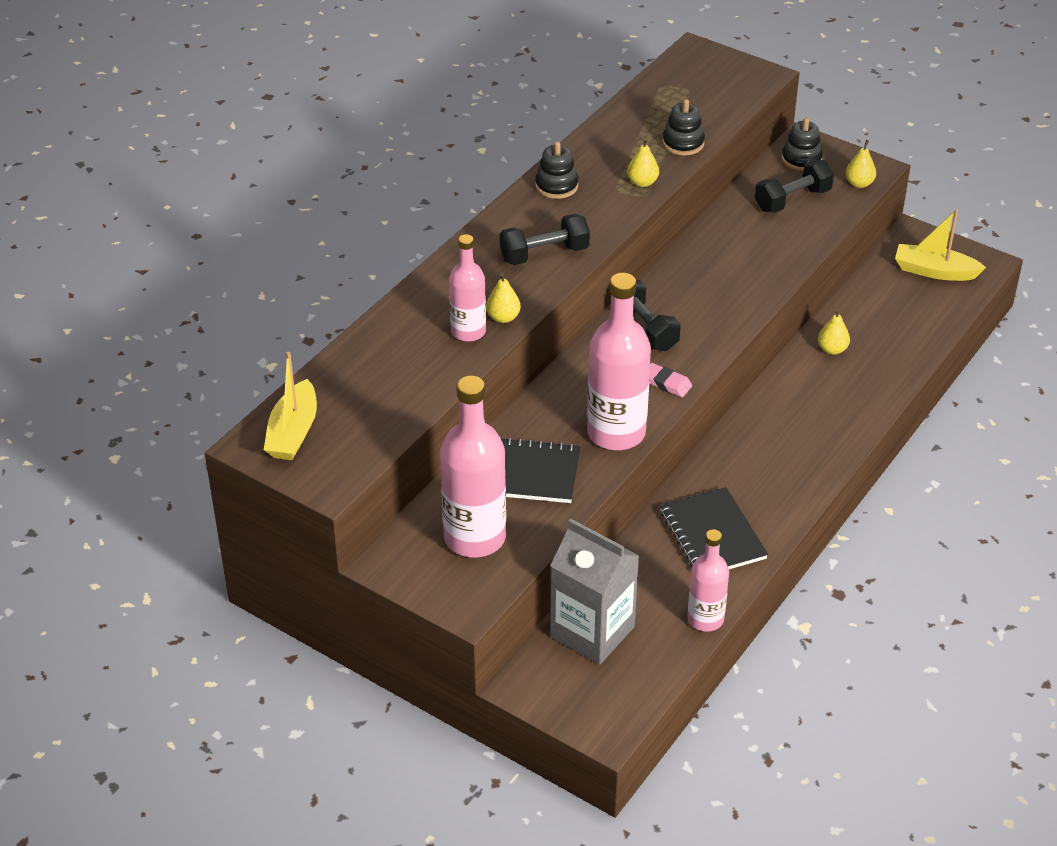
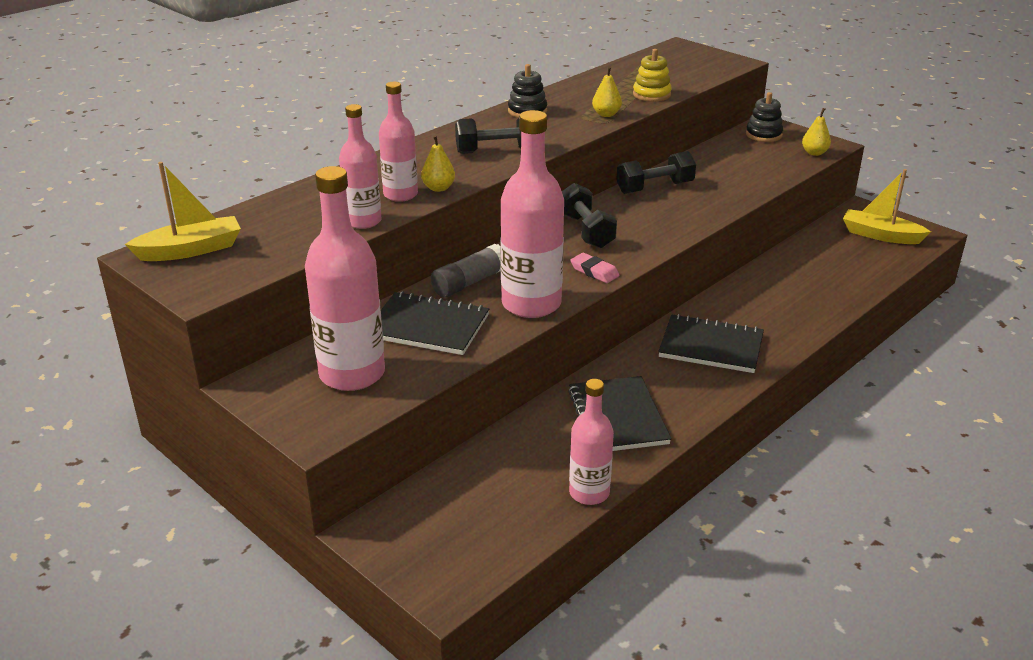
camera: 10 degrees right, 10 degrees down
yellow boat [264,352,317,460] -> yellow boat turned 135 degrees counterclockwise [125,162,241,261]
grey carton [550,518,639,665] -> none
black stacking toy [662,99,705,155] -> yellow stacking toy [633,49,672,102]
black dumbbell [755,160,834,213] -> black dumbbell moved to [616,151,696,194]
yellow pear [818,309,850,355] -> none
none -> pink bottle [339,104,382,229]
none -> grey glue stick [431,244,501,297]
none -> black notebook [658,314,764,373]

